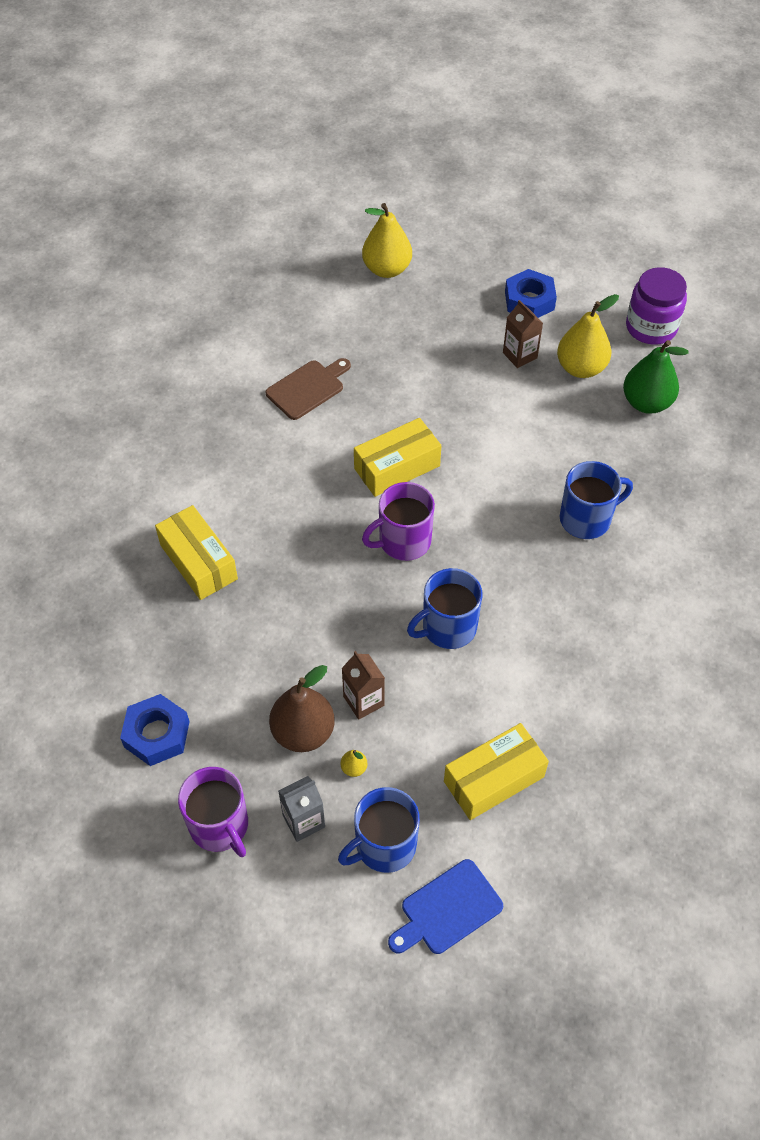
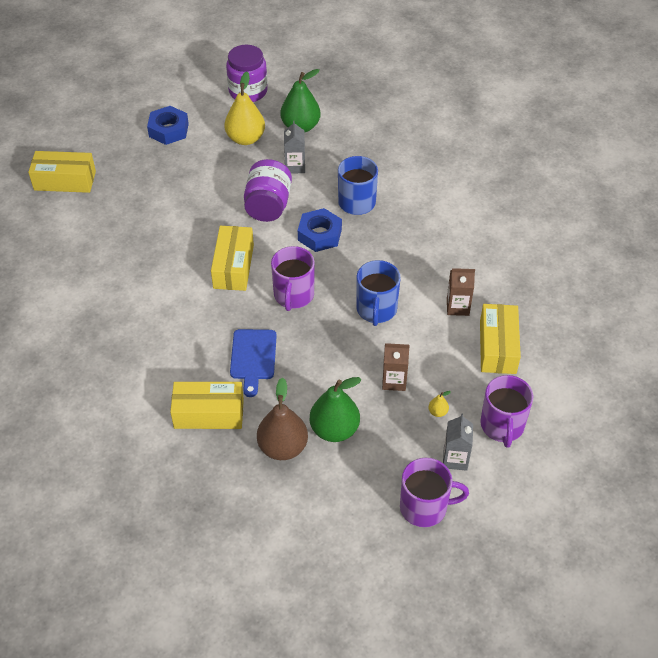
camera: 55 degrees left, 5 degrees down
blue nut [120,694,190,766] -> blue nut moved to [298,208,342,252]
brown cutting board [265,358,351,420] -> none
brown pear [269,665,335,752] -> brown pear moved to [257,377,308,460]
blue mug [338,787,420,873] -> purple mug [480,375,533,448]
yellow pear [362,203,412,278] -> yellow box [28,151,96,193]
blue cutting board [388,859,503,954] -> blue cutting board moved to [230,329,277,397]
brown carton [503,300,543,368] -> brown carton moved to [447,268,475,316]
none -> purple jar [244,159,292,222]
none -> grey carton [284,121,305,173]
none -> green pear [310,377,362,442]

